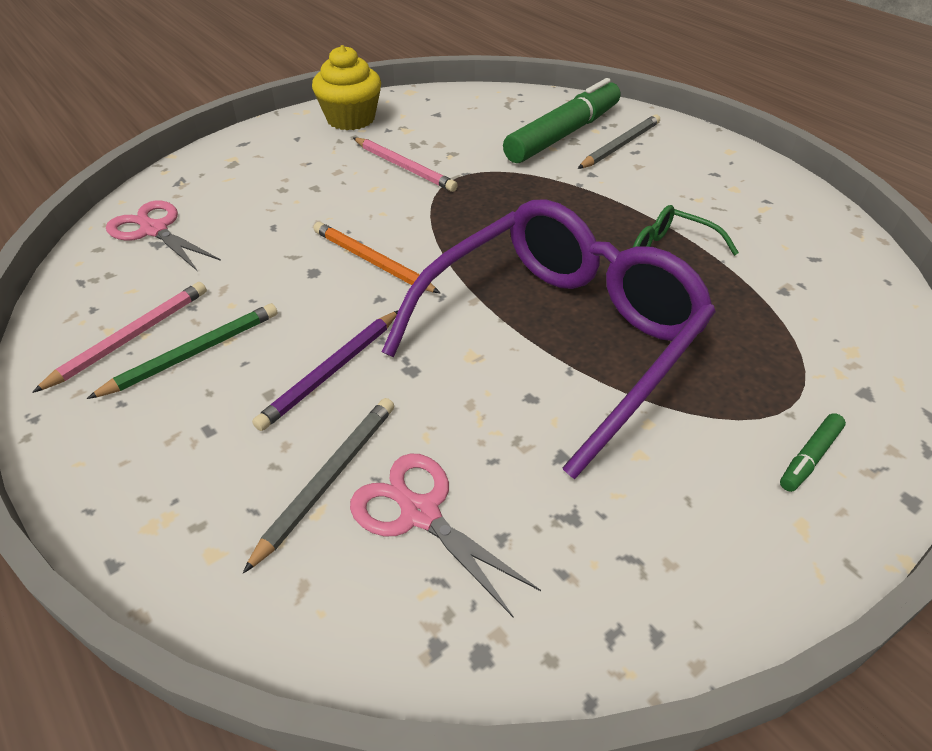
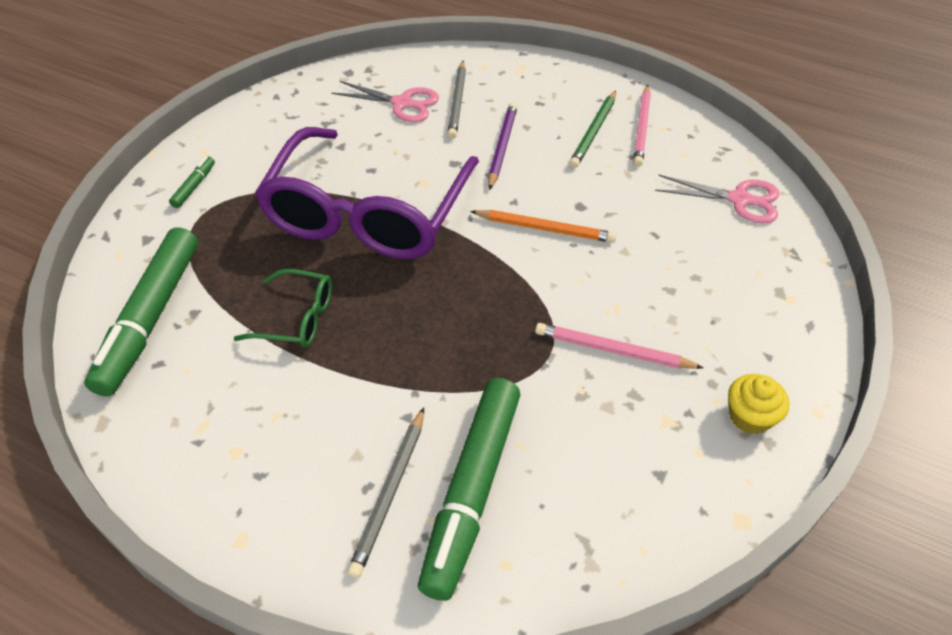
camera: 155 degrees right, 5 degrees up
yellow cupcake [312,45,381,130] -> yellow cupcake [728,374,789,434], size x0.64
none -> green marker [84,227,198,396]

